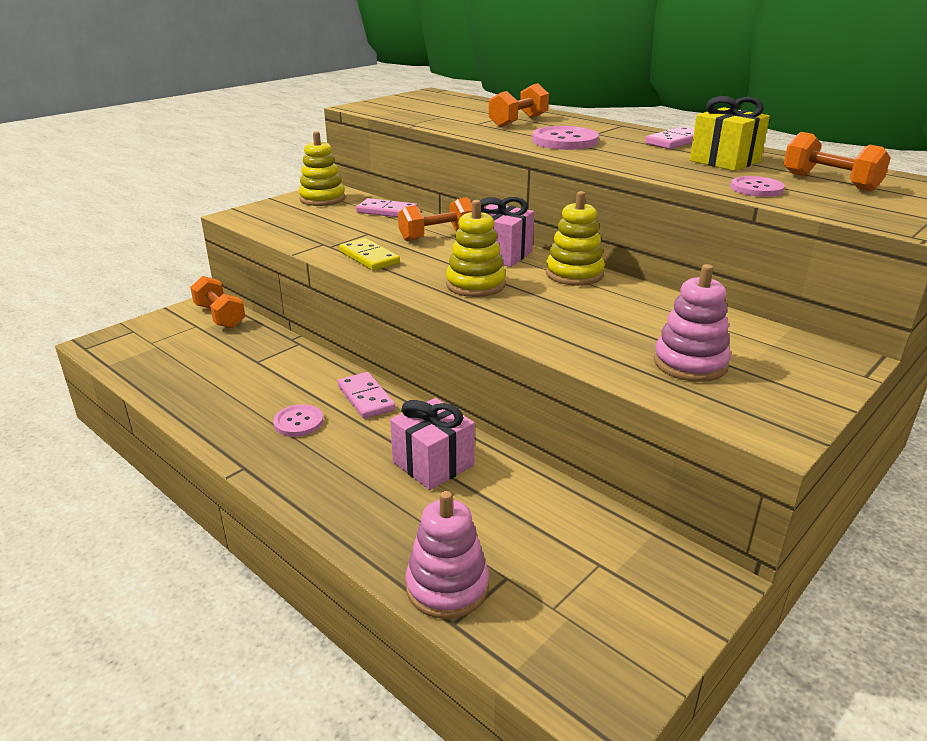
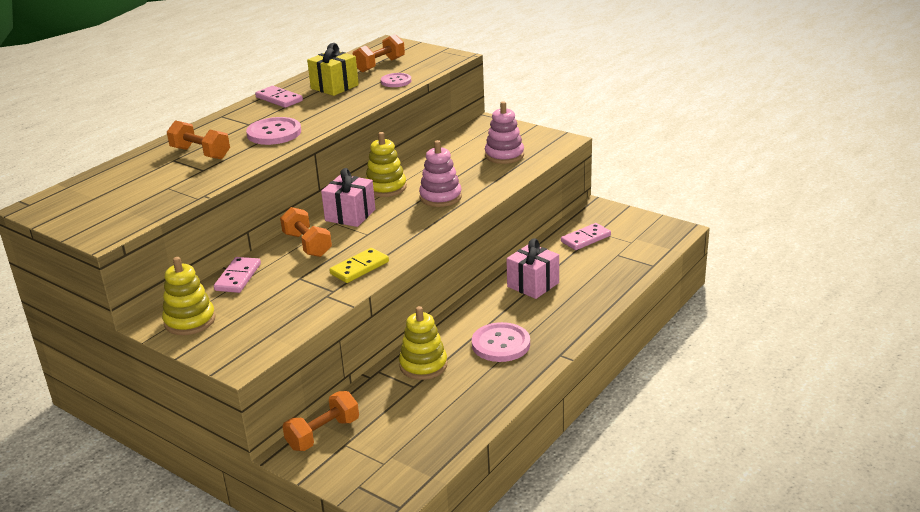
camera: 95 degrees left, 0 degrees up
pink button [273,404,323,437] -> pink button [472,322,530,362], size x1.60
pink domino [338,372,396,419] -> pink domino moved to [561,223,611,250]
pink stacking toy [406,491,489,619] -> pink stacking toy moved to [419,140,462,207]
yellow stacking toy [446,200,506,297] -> yellow stacking toy moved to [399,306,447,380]

